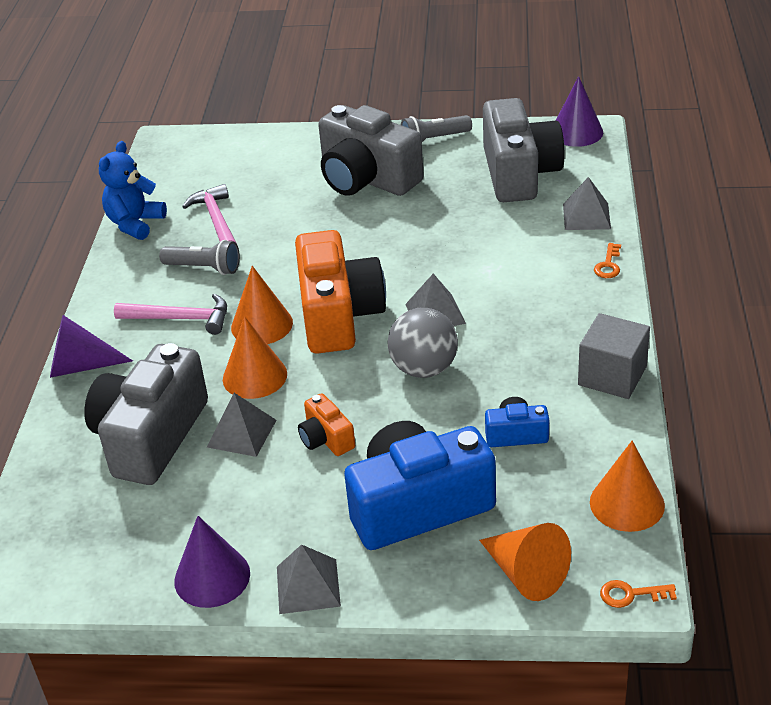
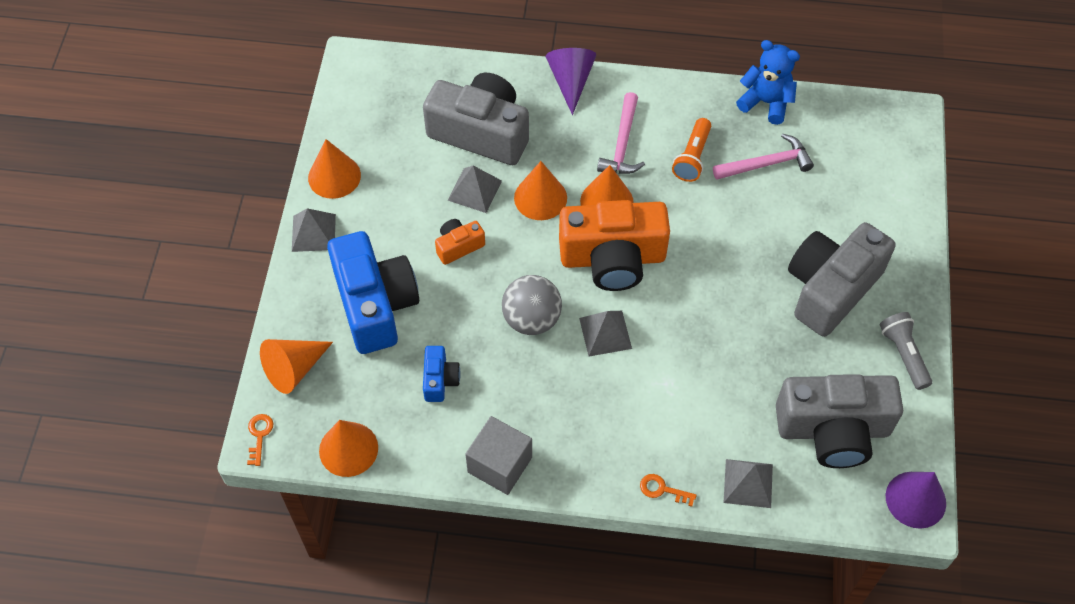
camera: 90 degrees right, 20 degrees up
grey flashlight [159,240,240,275] -> orange flashlight [672,118,711,182]
purple cone [174,516,250,608] -> orange cone [308,139,361,199]

